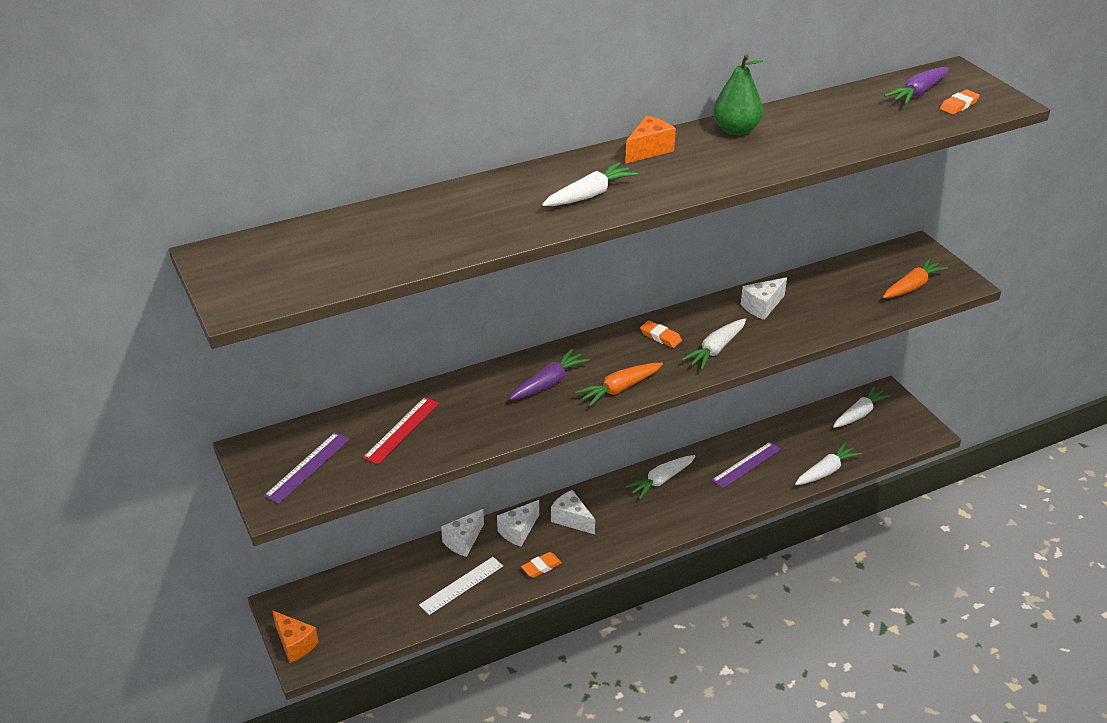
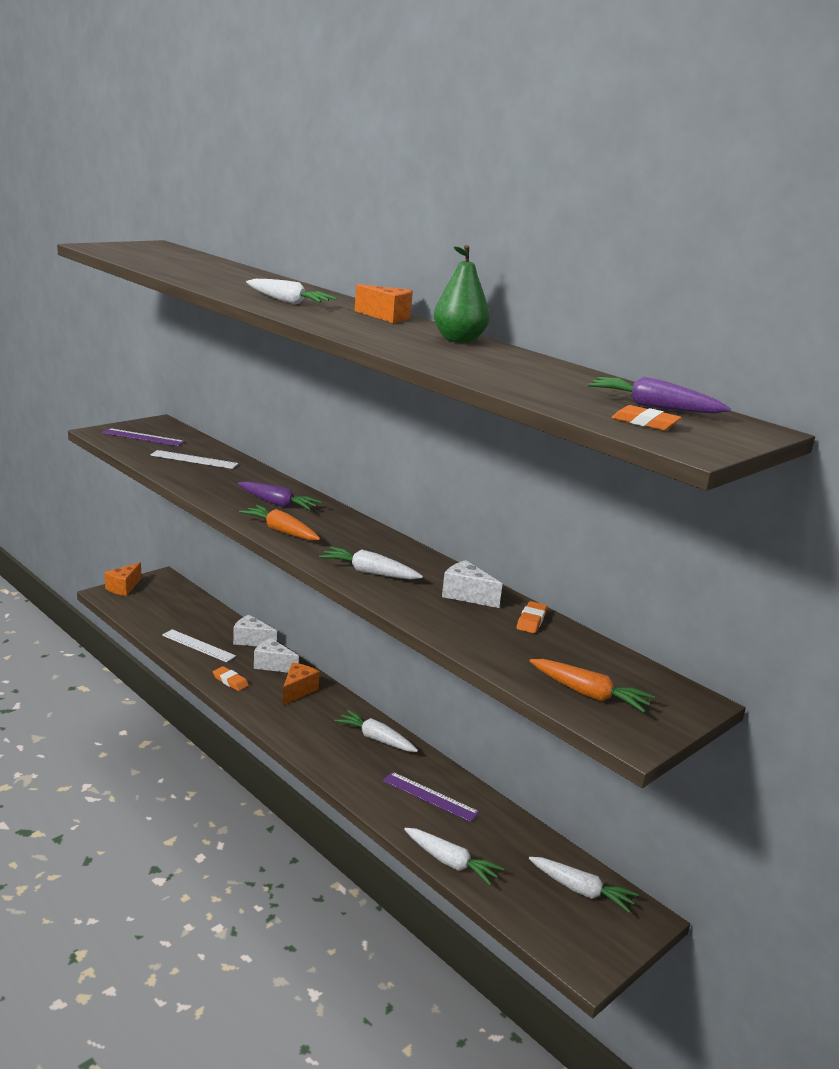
camera: 70 degrees right, 15 degrees down
red ruler [363,397,439,465] -> white ruler [150,450,239,469]
white cheese [551,490,595,534] -> orange cheese [282,663,320,706]
orange eraser [640,320,682,348] -> orange eraser moved to [516,601,548,633]

